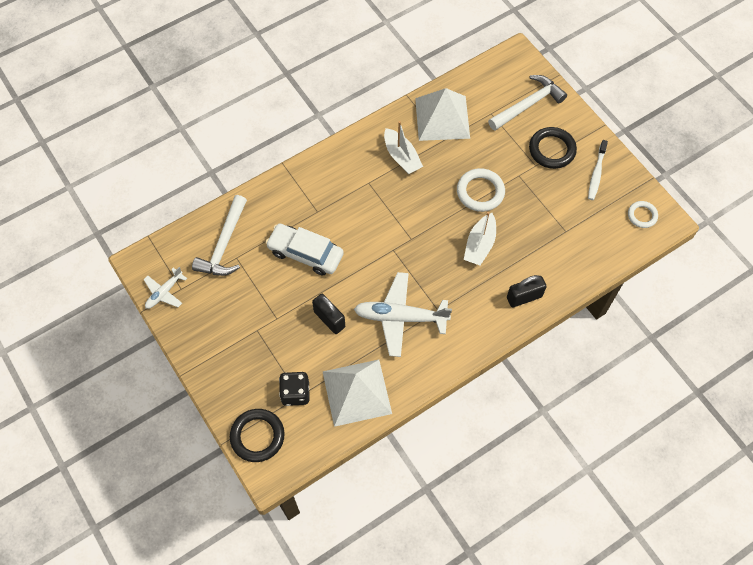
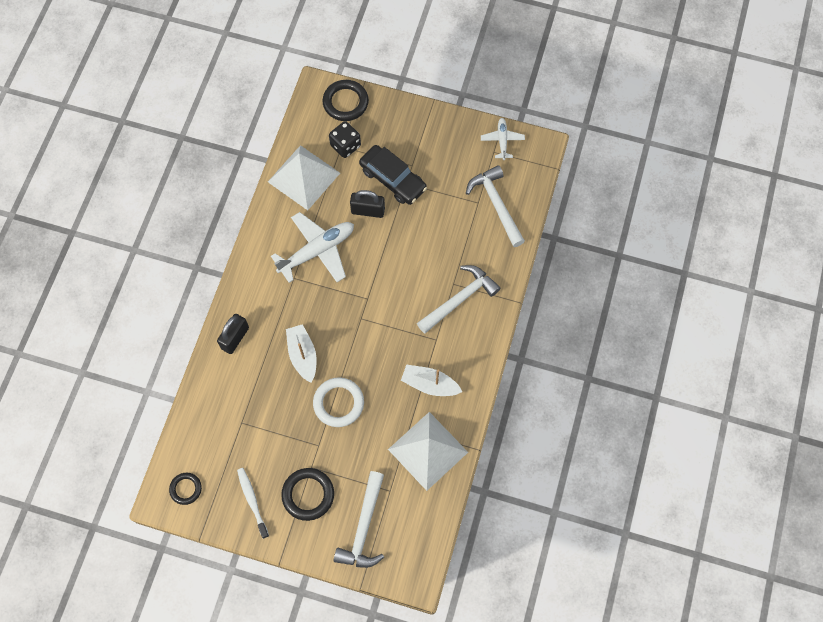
camera: 140 degrees right, 5 degrees up
white car [265,224,344,275] -> none
white ring [628,201,658,228] -> black ring [169,473,202,505]
none -> black car [359,145,427,205]
none -> white hammer [417,265,500,334]

